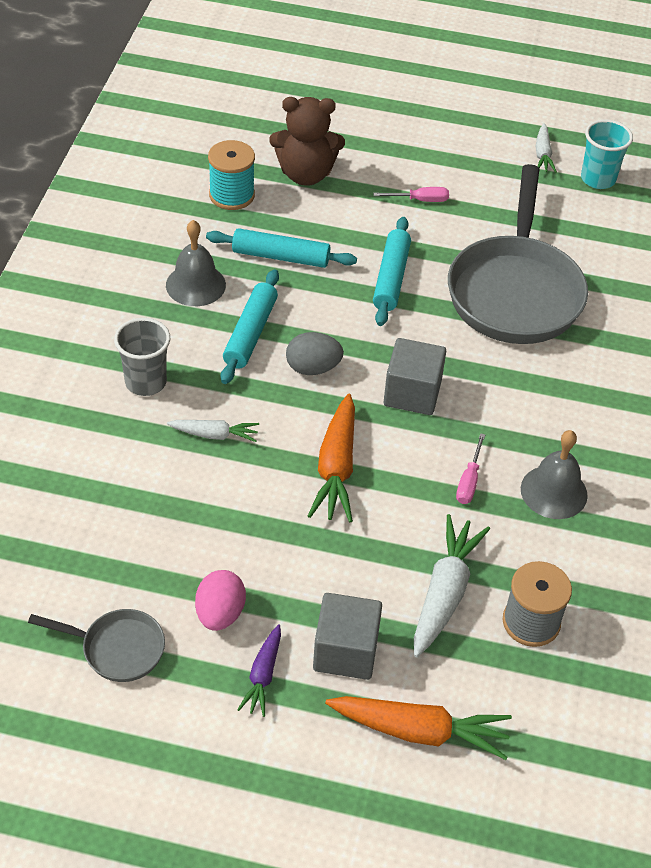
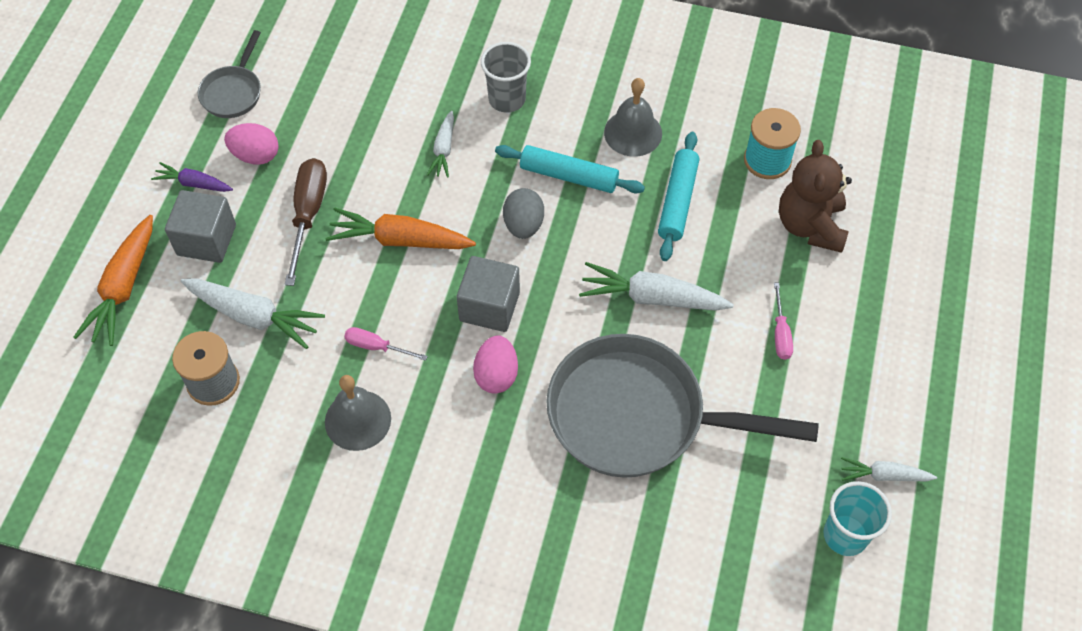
camera: 95 degrees right, 10 degrees up
turquoise rolling pin [373,217,411,326] -> white carrot [579,262,734,311]
none -> brown screwdriver [285,158,327,286]
none -> pink egg [473,335,518,394]

